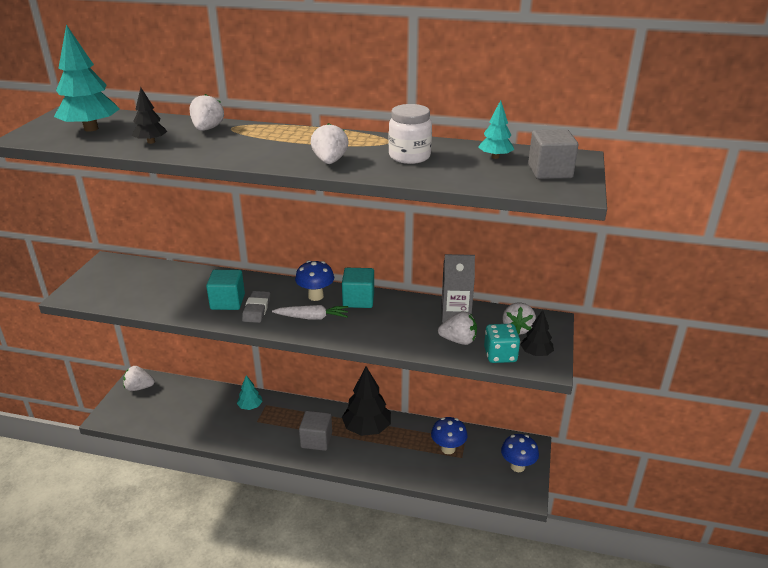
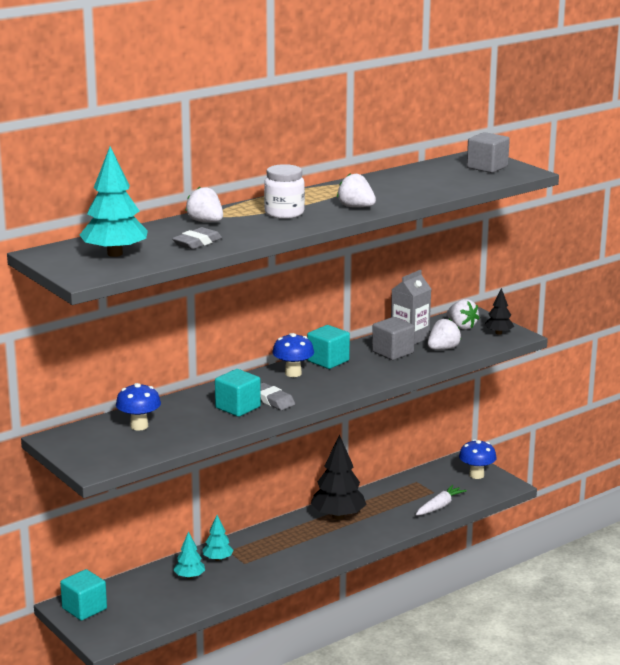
camera: 50 degrees left, 10 degrees down
white strawberry [123,366,155,391] -> turquoise cube [60,569,107,621]
black tree [132,87,167,144] -> grey eraser [172,227,222,249]
white carrot [272,305,348,319] -> white carrot moved to [416,485,467,516]
grey cube [299,411,332,451] -> grey cube moved to [372,317,415,360]
white jar [389,104,432,164] -> white jar moved to [264,164,305,219]
blue mushroom [431,417,468,454] -> blue mushroom moved to [116,383,161,431]
turquoise tree [479,100,514,159] -> turquoise tree moved to [174,531,205,579]
turquoise dice [484,324,520,363] -> none

